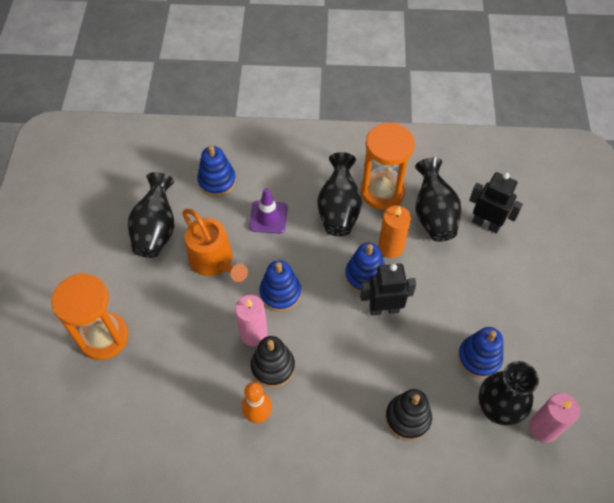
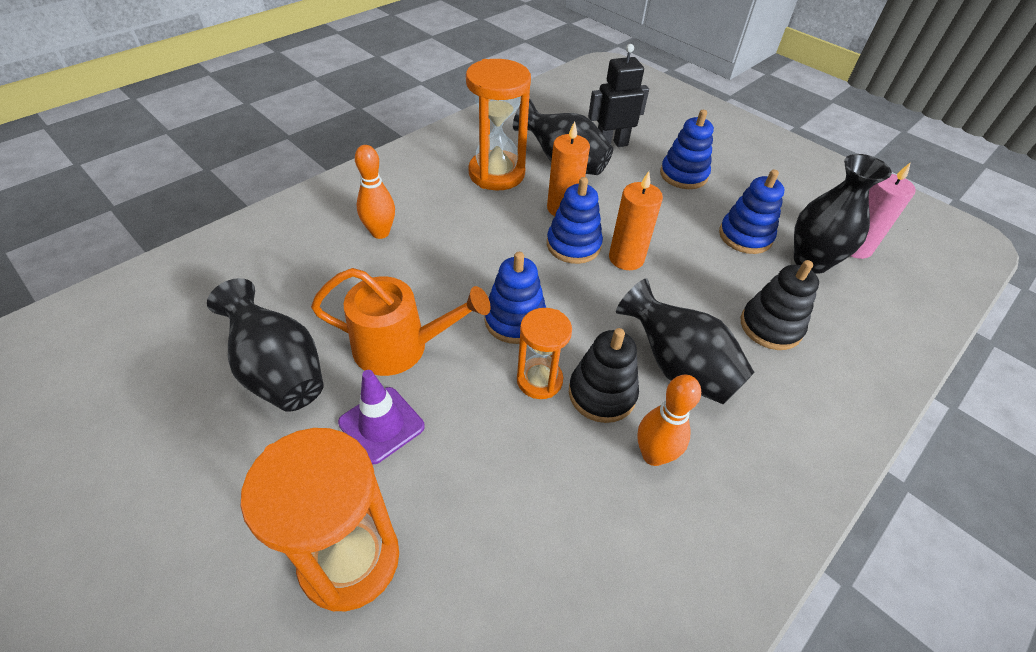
camera: 50 degrees left, 10 degrees down
blue stacking toy [197,145,236,197] -> blue stacking toy moved to [660,110,714,189]
pink candle [235,295,268,346] -> orange hourglass [517,308,572,399]
purple traffic cone [249,188,288,234] -> purple traffic cone moved to [338,370,425,464]
black vase [317,152,362,236] -> black vase moved to [616,278,754,404]
black robot [360,264,416,316] -> orange candle [609,171,663,270]
none -> orange bowling pin [355,145,395,239]

